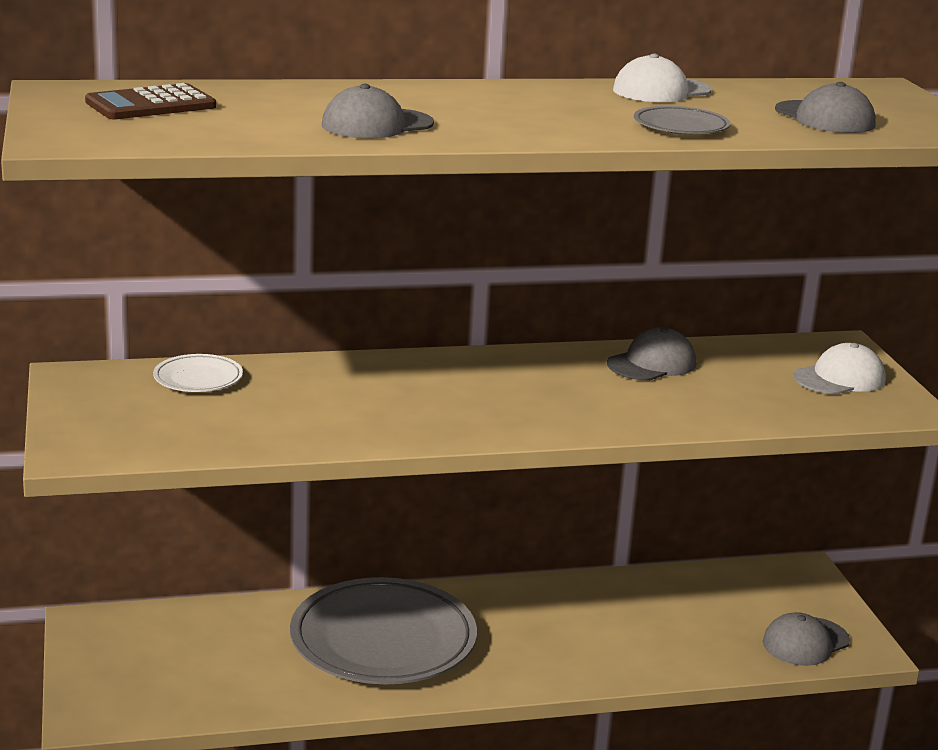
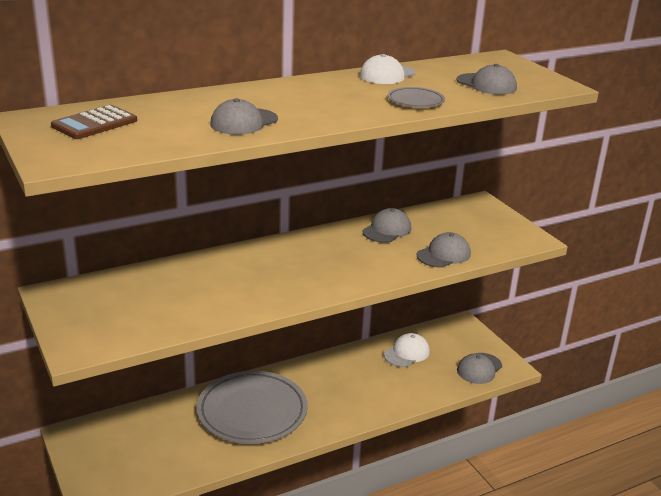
camera: 15 degrees left, 5 degrees up
white plate [153,354,243,392] -> none
white cap [794,343,886,395] -> white cap moved to [384,333,430,367]
none -> grey cap [417,232,471,267]

